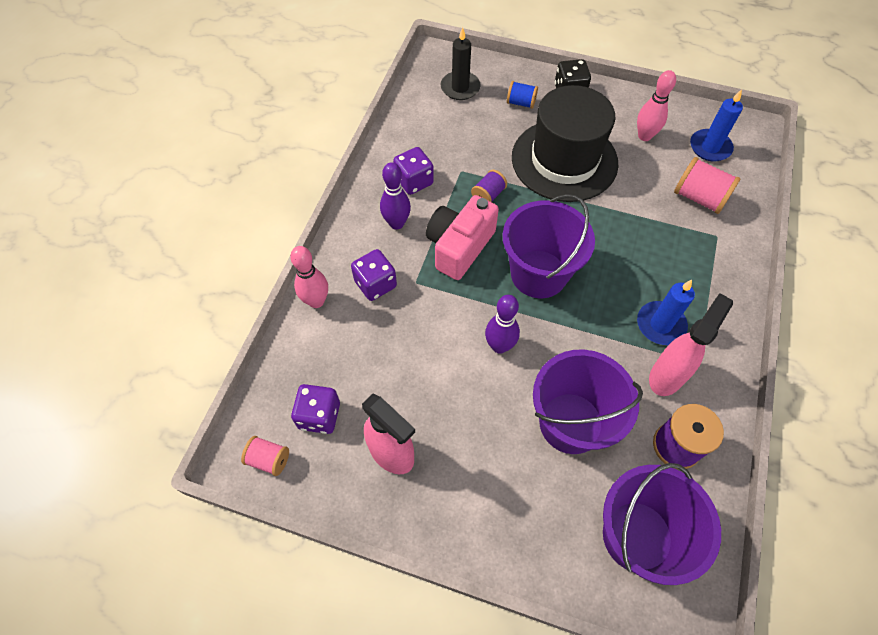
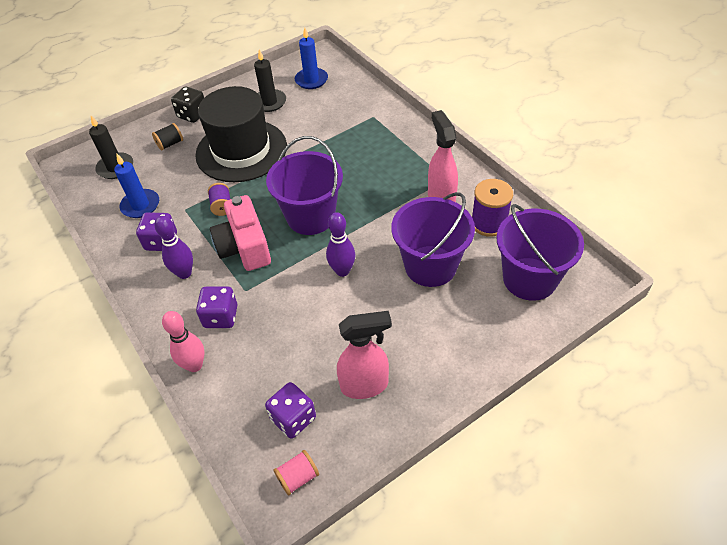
camera: 50 degrees left, 10 degrees down
blue spool [507,81,538,109] -> black spool [152,123,183,151]
pink bowling pin [637,70,676,141] -> black candle [254,50,286,112]
blue candle [637,280,695,345] -> blue candle moved to [114,154,159,218]
pink spool [674,157,741,214] -> none

